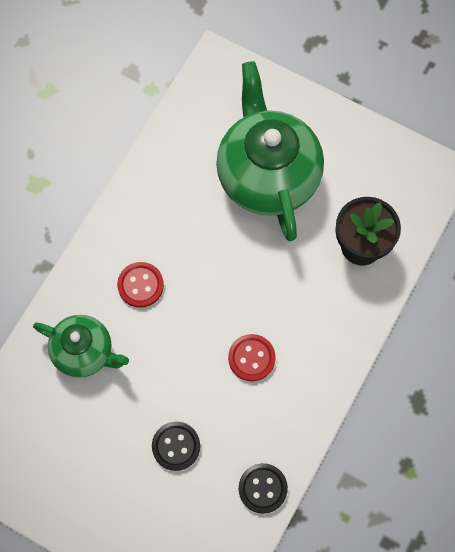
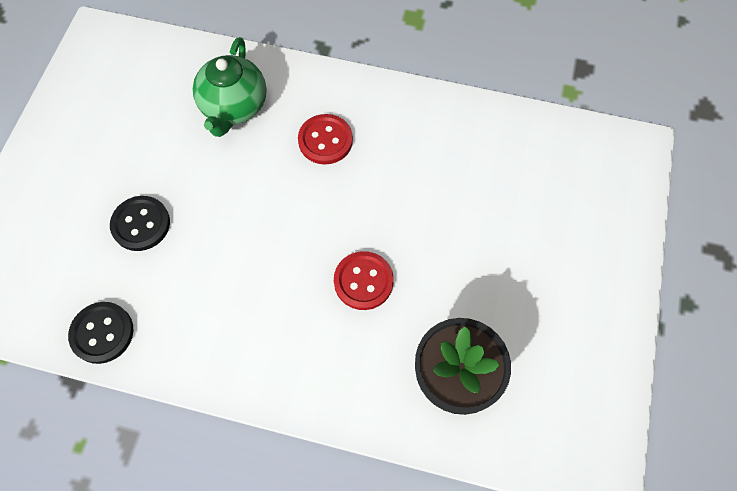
camera: 75 degrees right, 5 degrees down
green teapot [216,61,324,241] -> none
red button [228,334,276,381] -> red button moved to [334,251,394,310]

